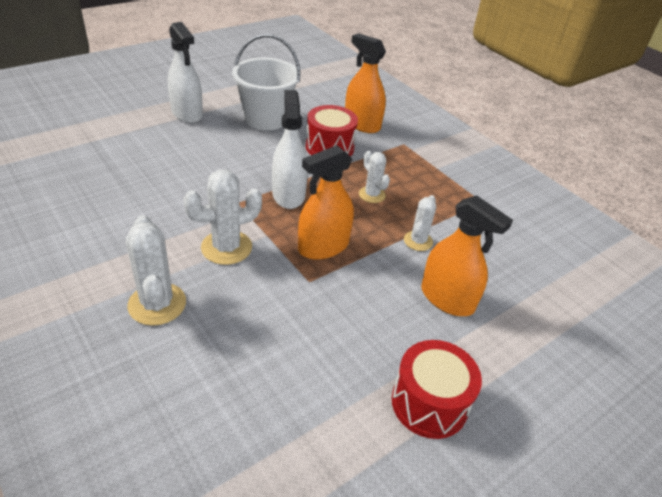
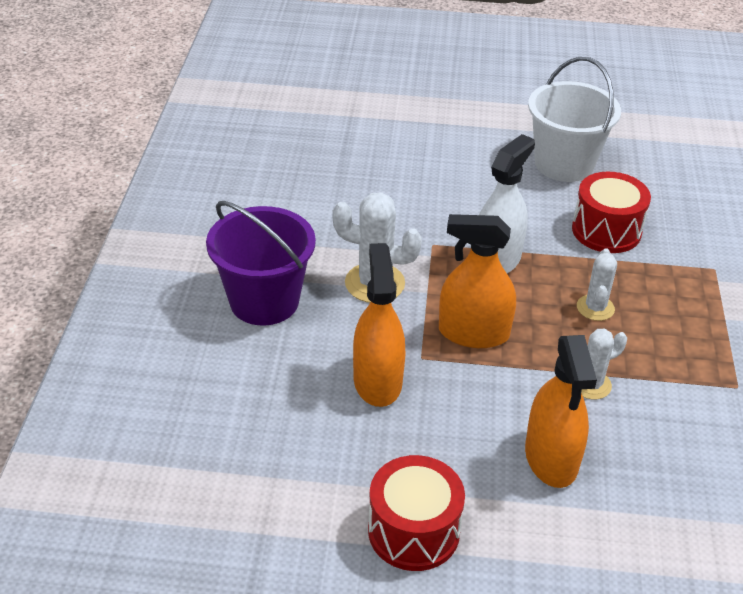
camera: 45 degrees right, 0 degrees up
white cactus [126,215,186,326] -> purple bucket [206,201,316,325]
white spray bottle [168,22,203,123] -> none
orange spray bottle [345,33,386,133] -> orange spray bottle moved to [353,243,405,407]

